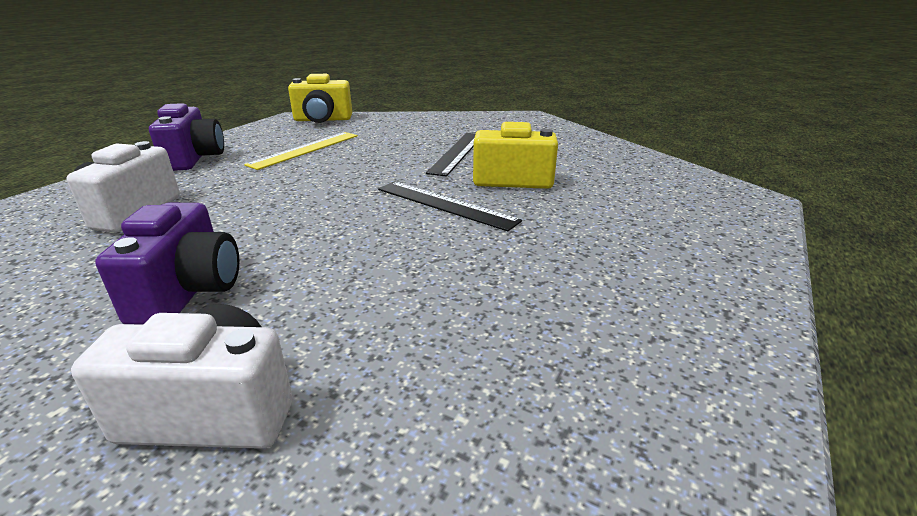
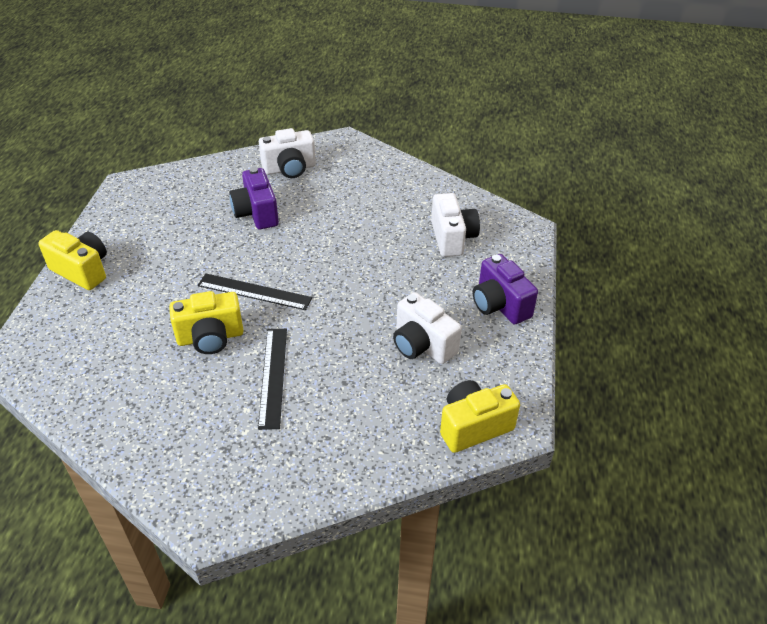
camera: 160 degrees right, 15 degrees up
purple camera [95,203,239,325] -> purple camera moved to [229,167,279,229]
yellow ruler [244,132,358,170] -> white camera [393,292,462,364]
none -> yellow camera [38,230,107,290]

